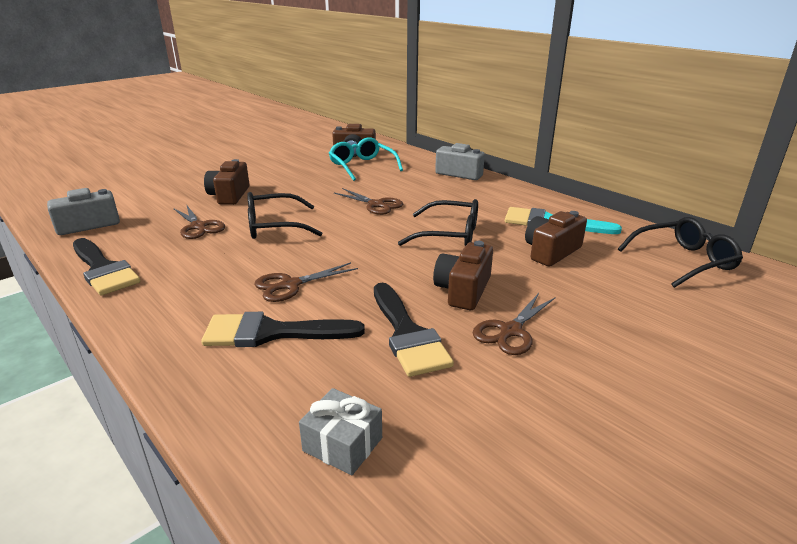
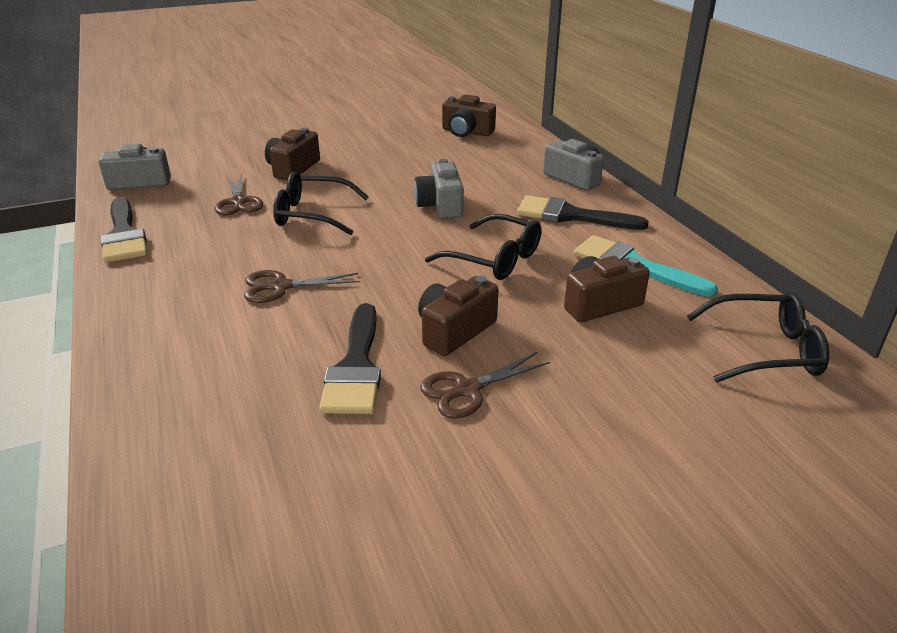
camera: 20 degrees right, 5 degrees up
black brush [201,312,365,347] -> black brush moved to [517,195,649,230]
grey gift [299,388,382,475] -> none
turquoise glasses [329,137,403,181] -> none
brown scissors [334,188,403,215] -> grey camera [414,159,464,219]

